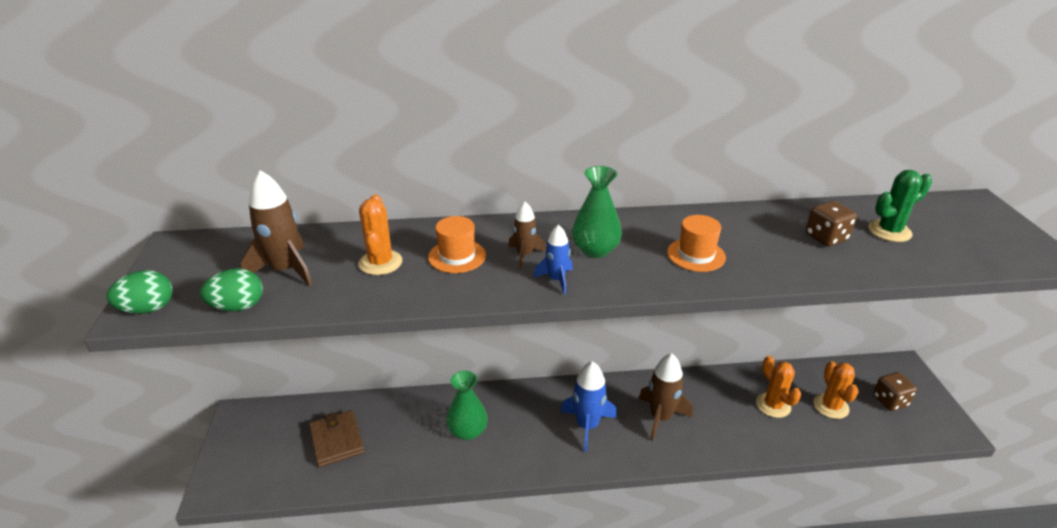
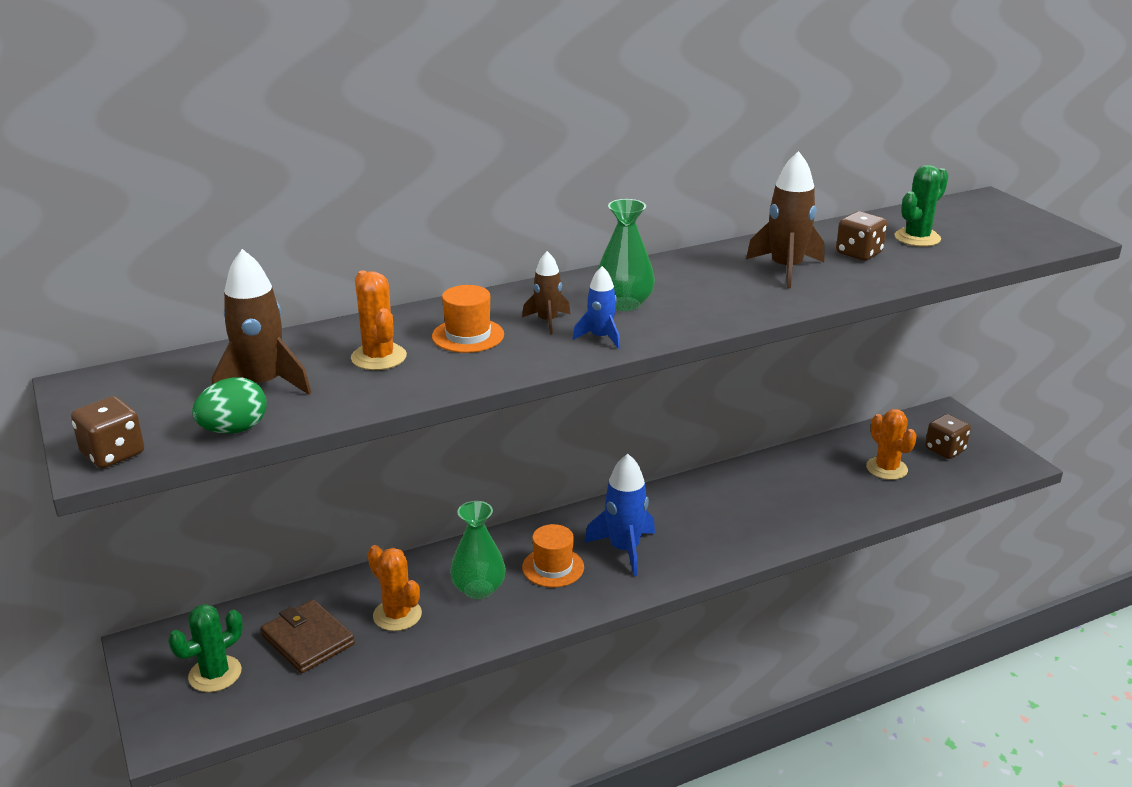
camera: 20 degrees left, 5 degrees down
green egg [107,270,173,314] -> brown dice [71,396,144,468]
brown rocket [639,353,693,441] -> brown rocket moved to [746,151,824,288]
orange hat [667,215,726,272] -> orange hat moved to [522,524,584,587]
orange cactus [756,356,801,418] -> orange cactus moved to [368,545,422,631]
none -> green cactus [168,604,243,692]

